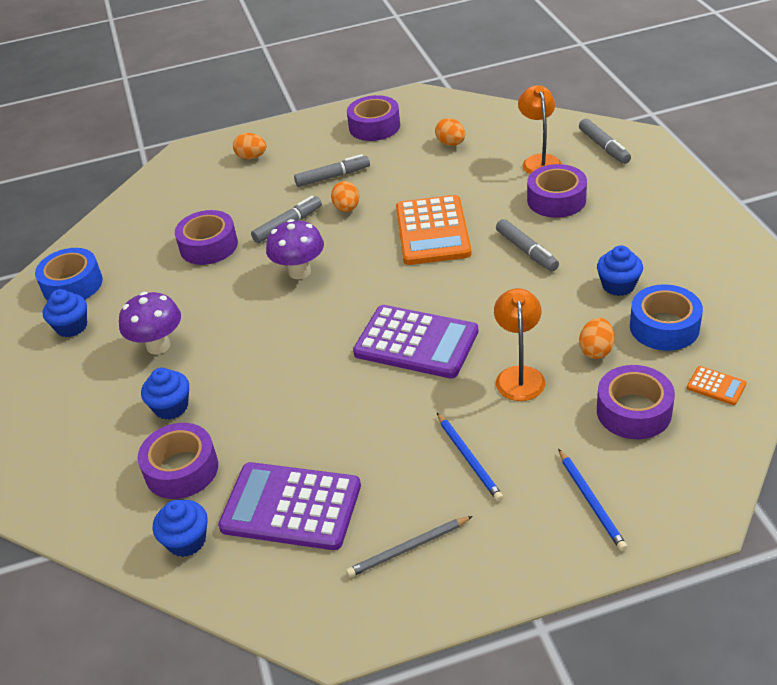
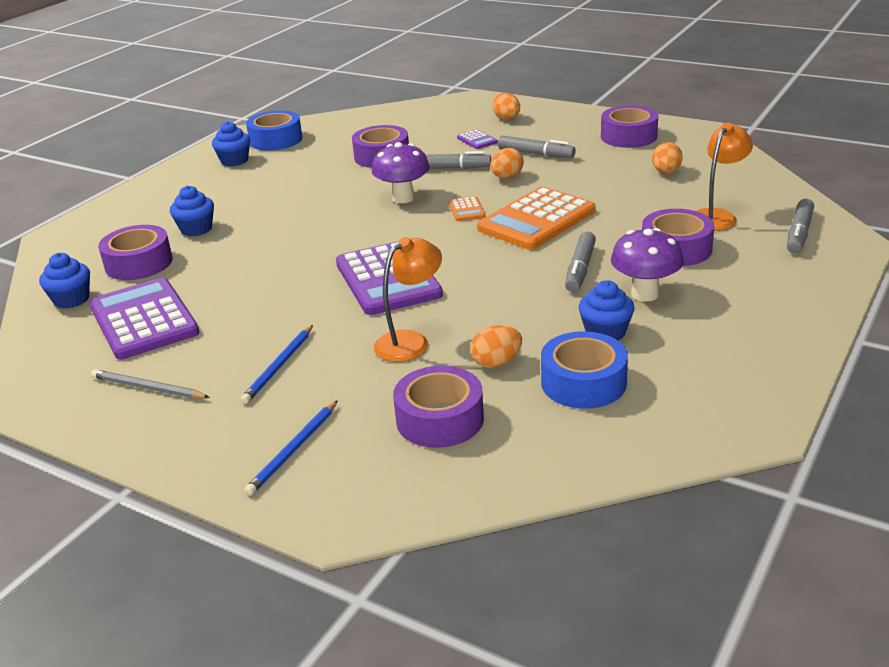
camera: 45 degrees right, 10 degrees down
purple mushroom [119,292,181,355] -> purple mushroom moved to [611,228,684,301]
orange calculator [687,366,747,405] -> orange calculator moved to [449,196,485,221]
none -> purple calculator [457,130,498,149]

